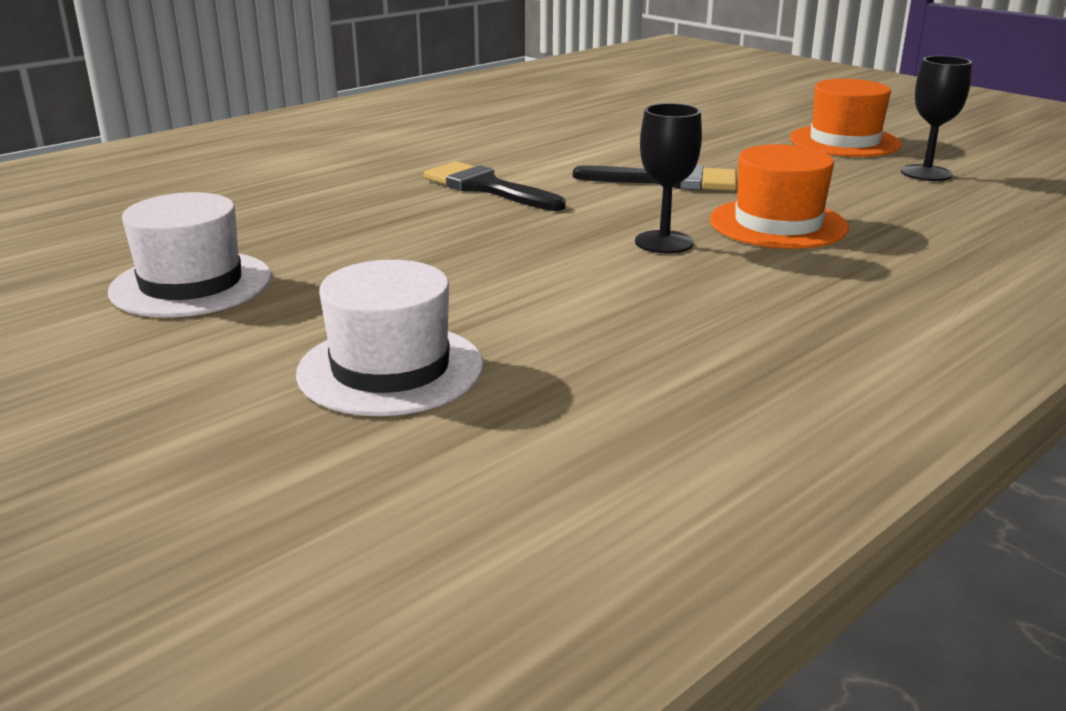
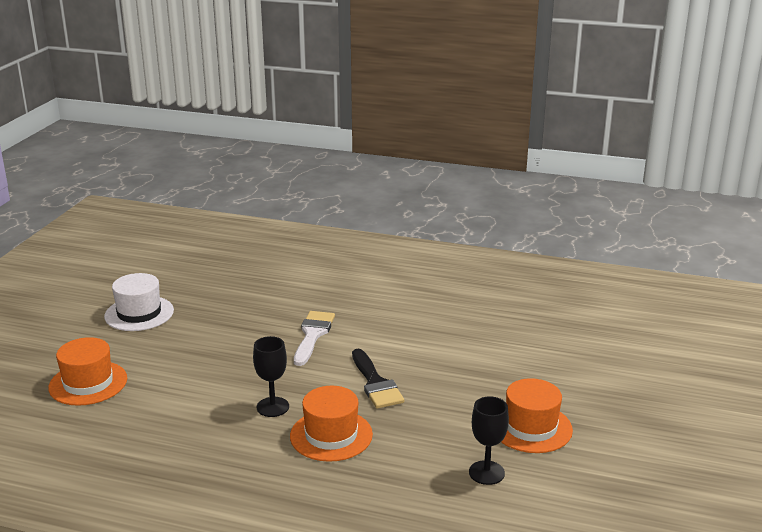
camera: 60 degrees right, 0 degrees up
white hat [296,260,483,416] -> orange hat [48,337,127,406]
black brush [424,161,565,211] -> white brush [294,311,335,366]

